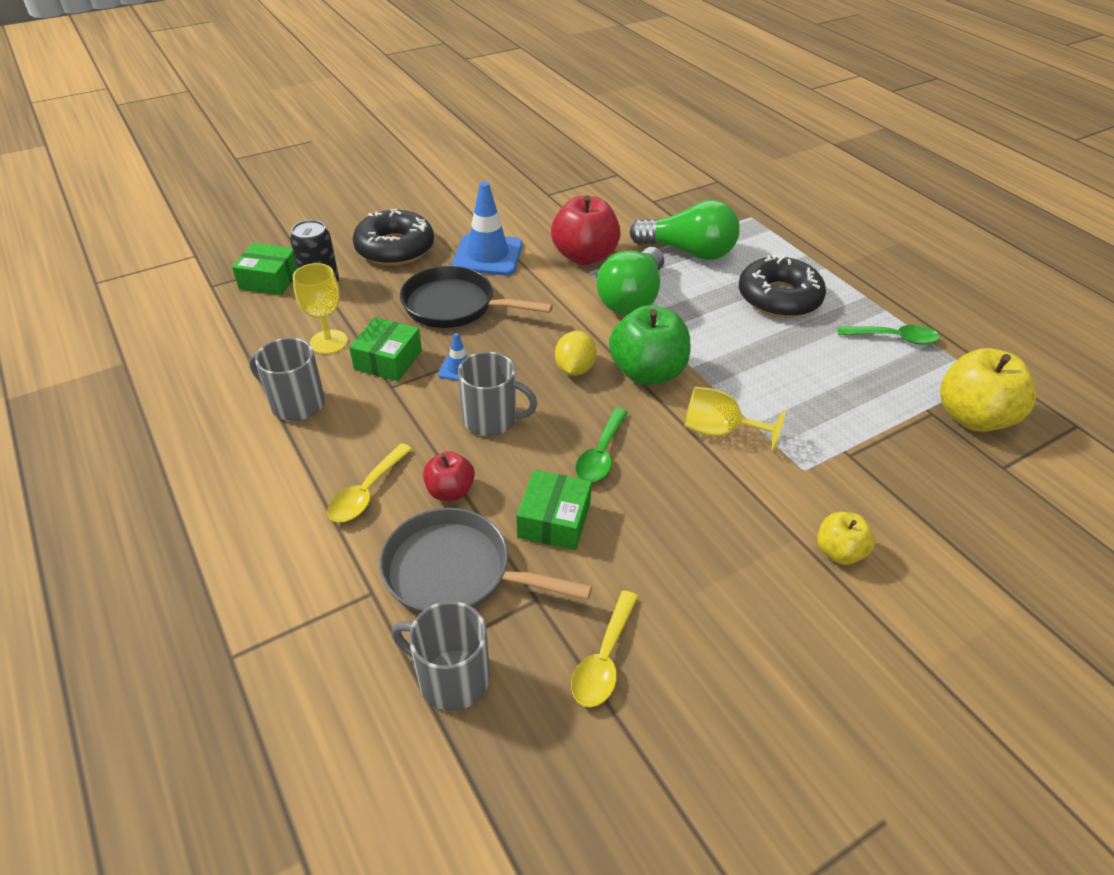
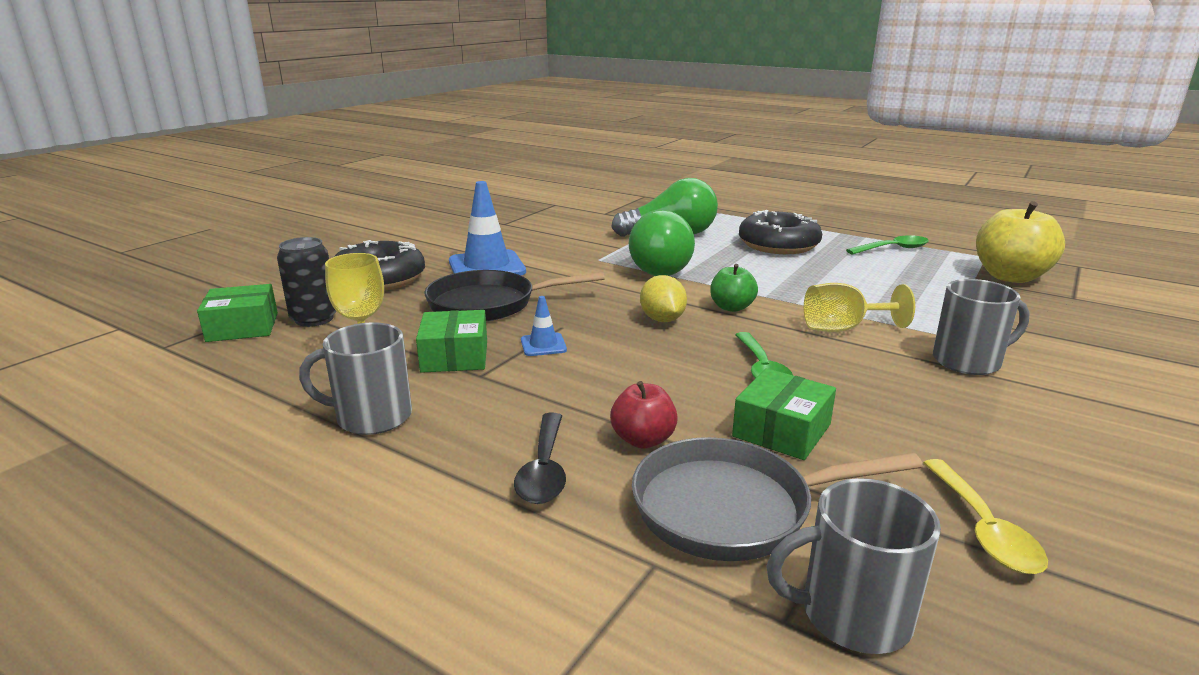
camera: 25 degrees left, 20 degrees down
yellow spoon [327,443,412,523] -> black spoon [514,413,566,504]
grey mug [458,352,537,436] -> grey mug moved to [933,279,1030,375]
green box [516,470,592,550] -> green box turned 45 degrees clockwise [732,368,836,460]
red apple [551,195,621,265] -> none
green apple [609,305,690,385] -> green apple [710,264,758,312], size x0.55
yellow apple [817,512,875,565] -> none

